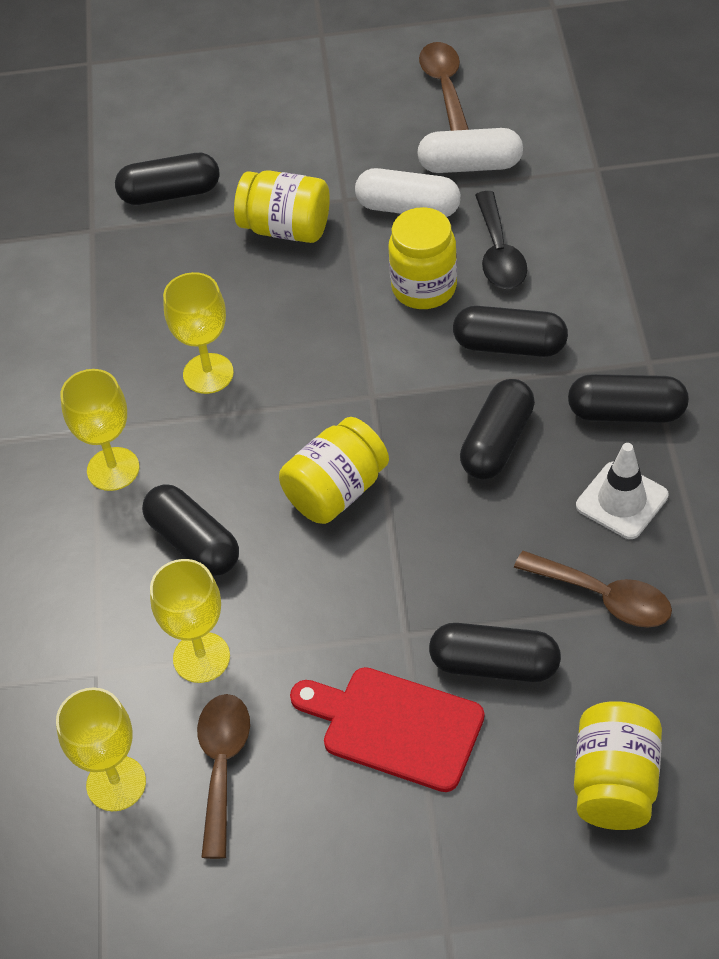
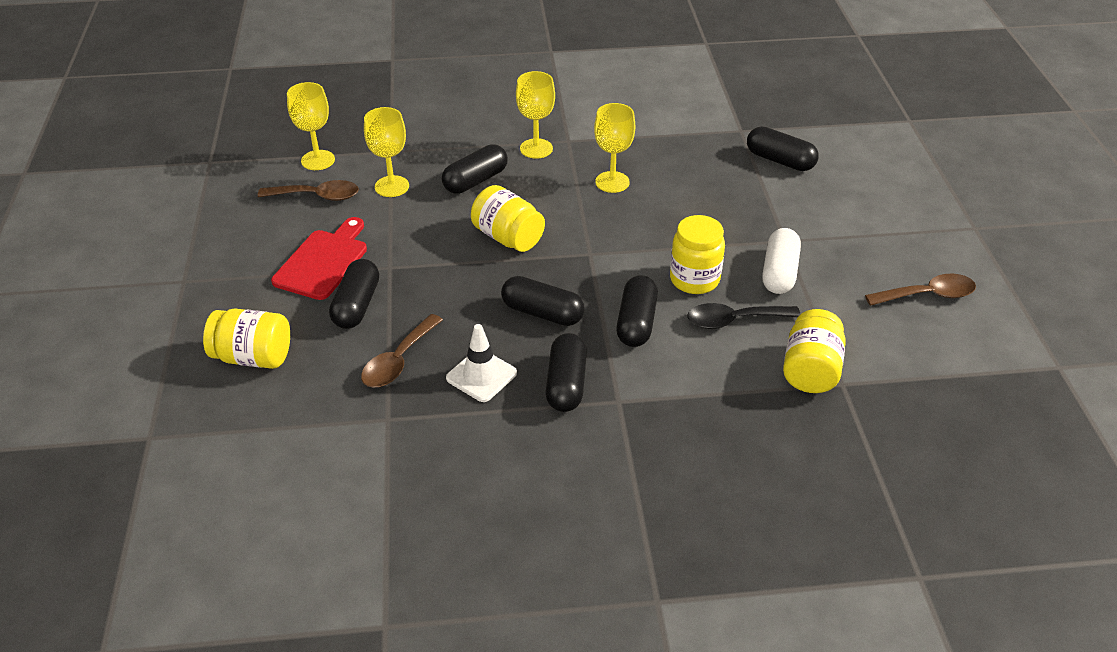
camera: 85 degrees right, 10 degrees down
black capsule [115,153,219,205] -> black capsule turned 45 degrees counterclockwise [747,126,819,171]
yellow jar [234,170,330,243] -> yellow jar moved to [783,309,846,393]
white capsule [417,128,523,173] -> none

